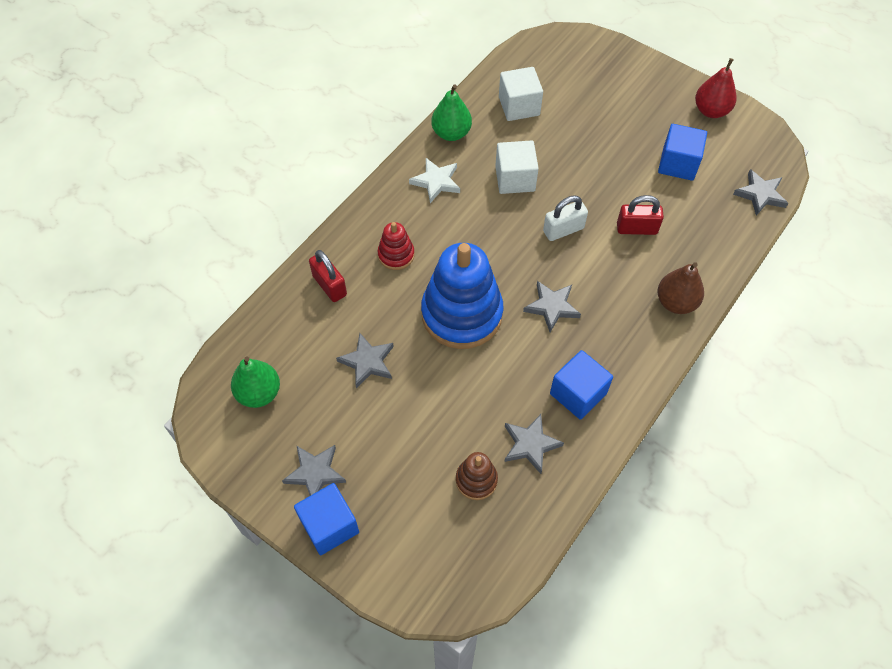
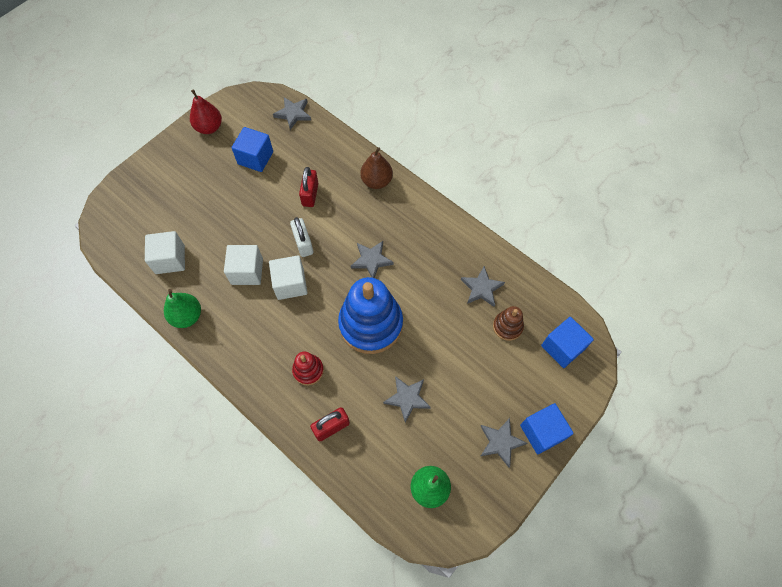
camera: 85 degrees left, 5 degrees up
white star [409,158,460,203] -> none
blue cube [550,350,613,420] -> blue cube moved to [541,317,594,368]
none -> white cube [269,255,307,300]

